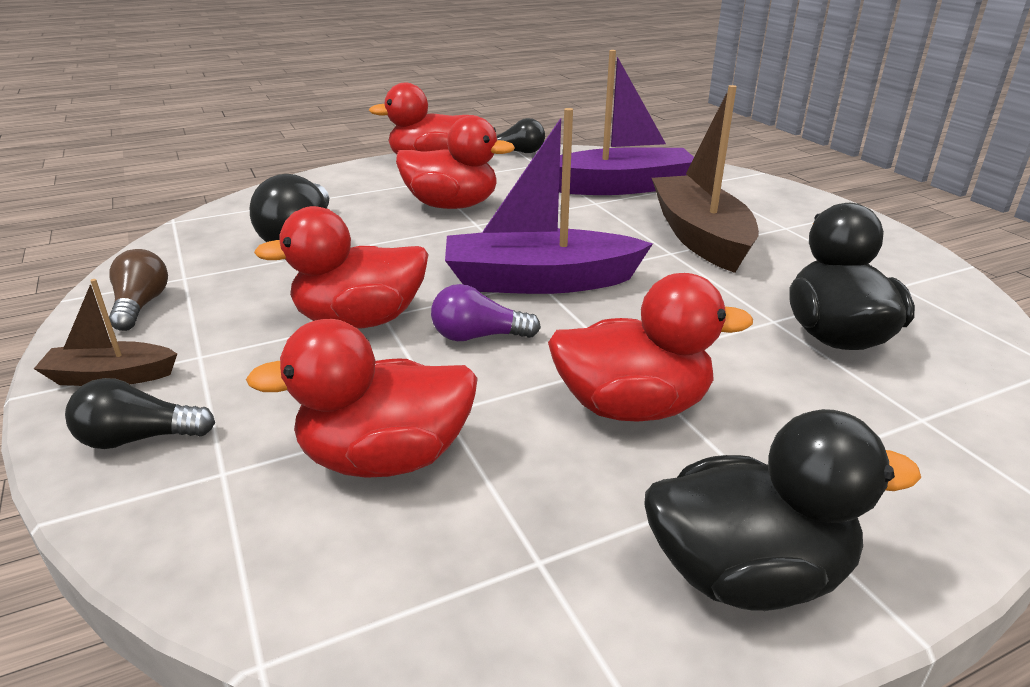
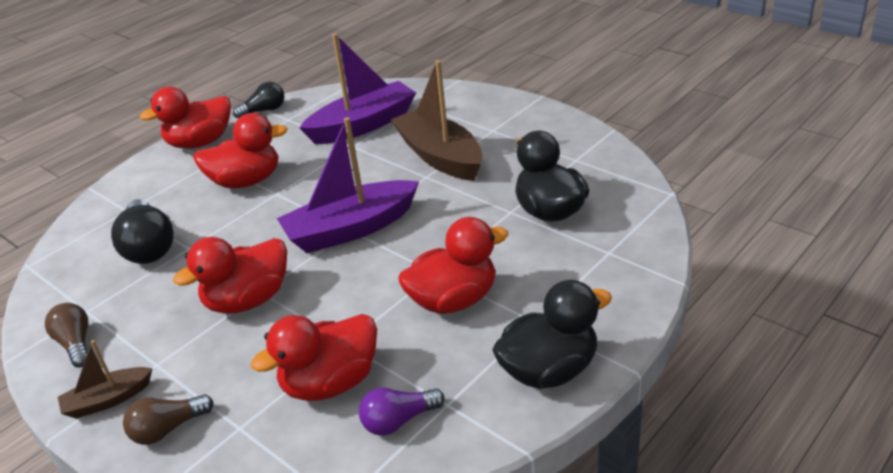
camera: 20 degrees left, 5 degrees up
black light bulb [65,378,215,449] -> brown light bulb [123,394,214,445]
purple light bulb [431,284,541,341] -> purple light bulb moved to [359,387,445,436]

